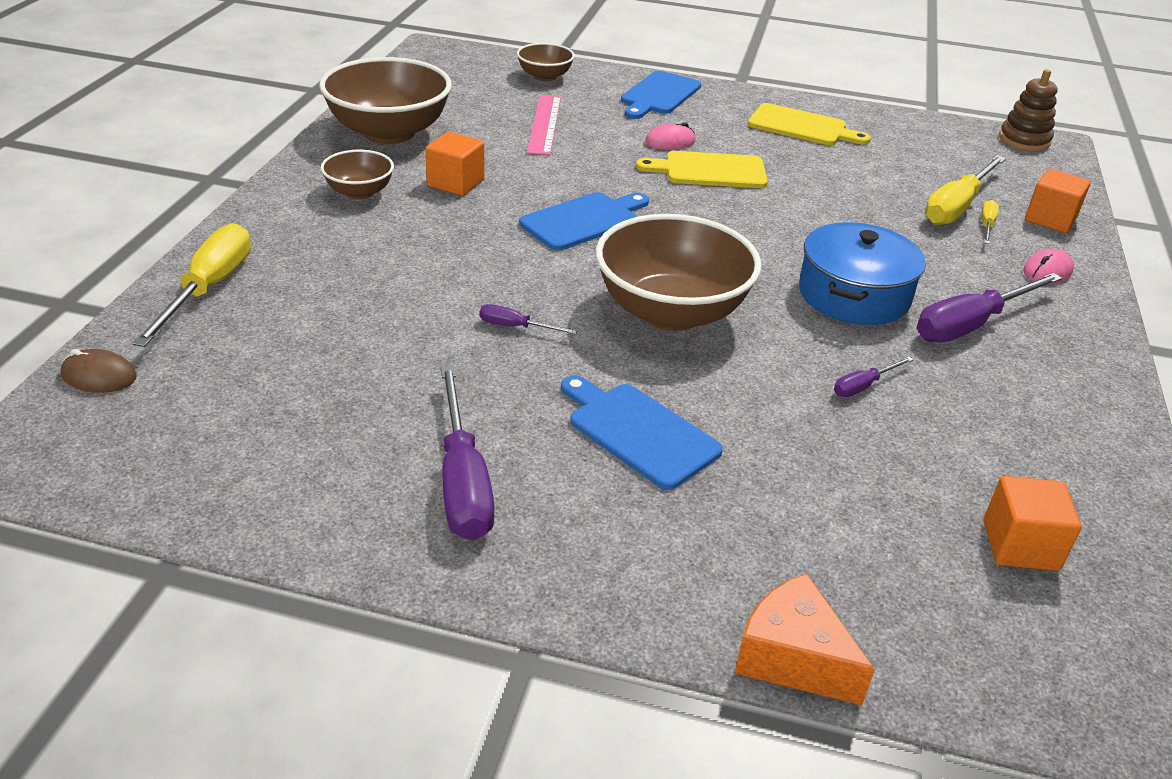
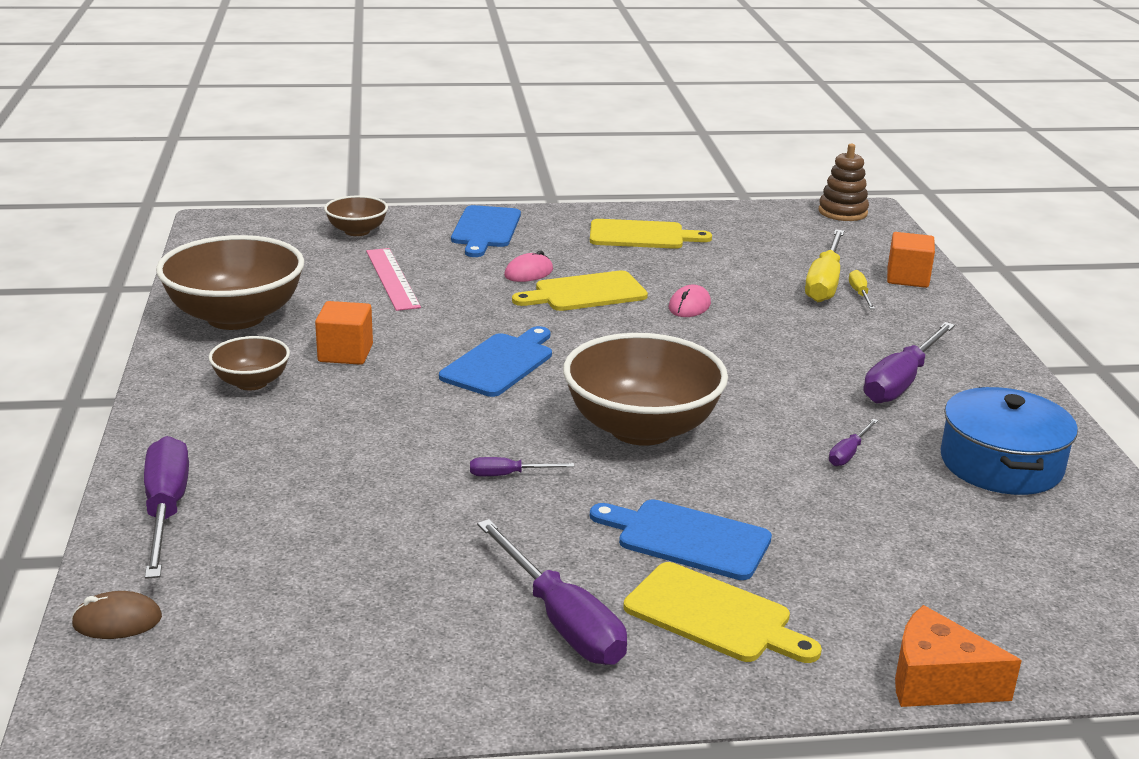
camera: 20 degrees left, 10 degrees down
yellow screwdriver [132,223,251,347] -> purple screwdriver [144,436,189,579]
blue pot [799,222,926,325] -> blue pot moved to [940,387,1078,495]
orange cube [984,476,1082,571] -> none
pink mouse [1023,249,1074,284] -> pink mouse moved to [669,284,711,317]
none -> yellow cutting board [623,562,822,663]

